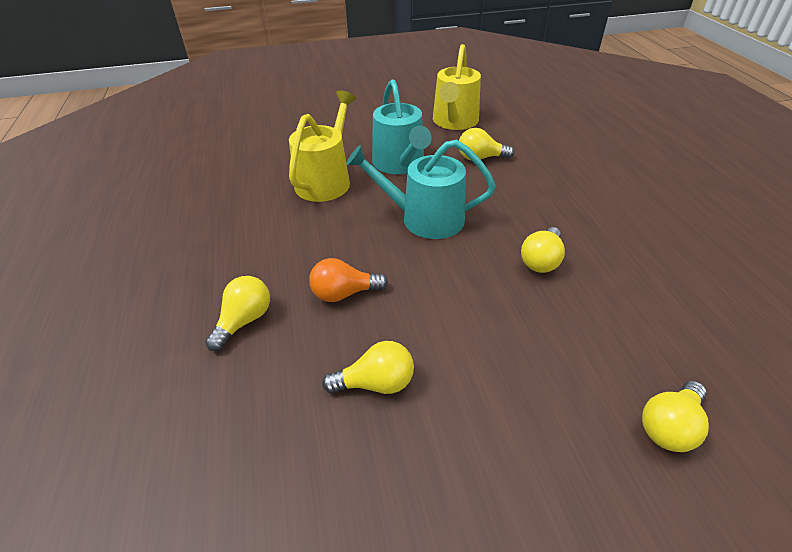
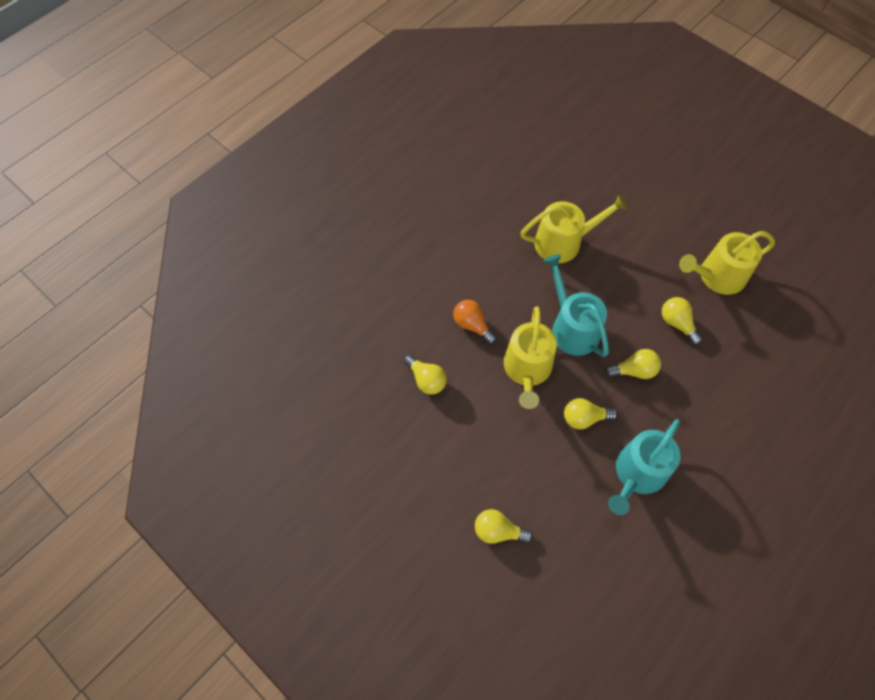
camera: 55 degrees right, 20 degrees up
yellow light bulb [205,276,270,351] -> yellow light bulb moved to [605,349,661,379]
turquoise watering can [372,79,432,174] -> turquoise watering can moved to [608,420,680,515]
none -> yellow watering can [504,306,557,409]

